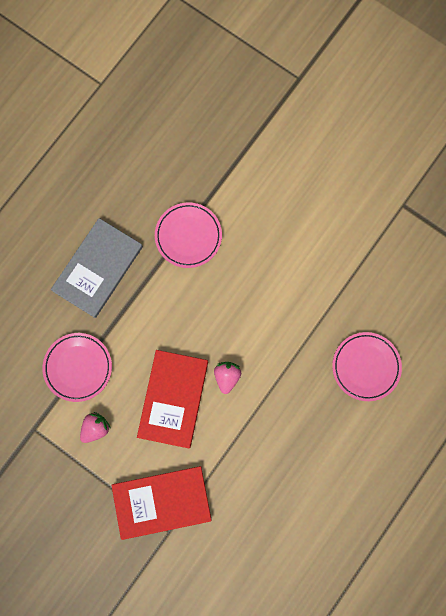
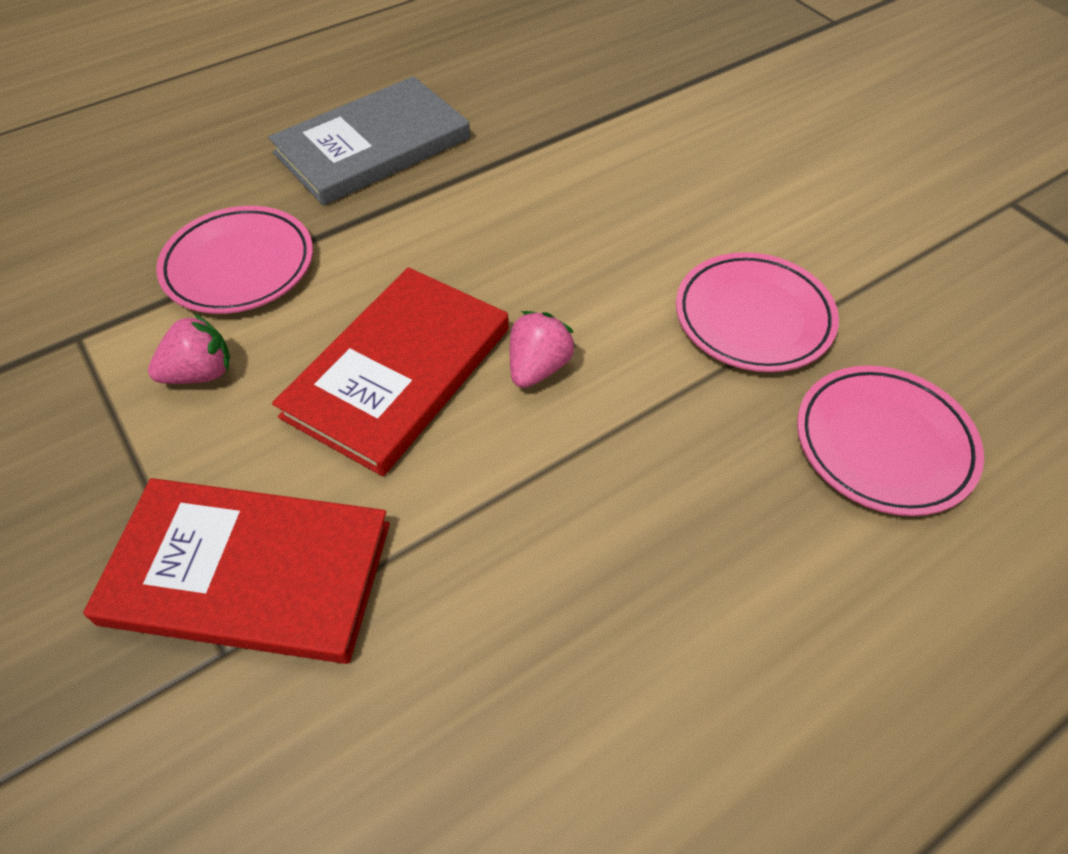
camera: 20 degrees right, 25 degrees down
pink plate [155,202,222,268] -> pink plate moved to [676,252,839,372]

